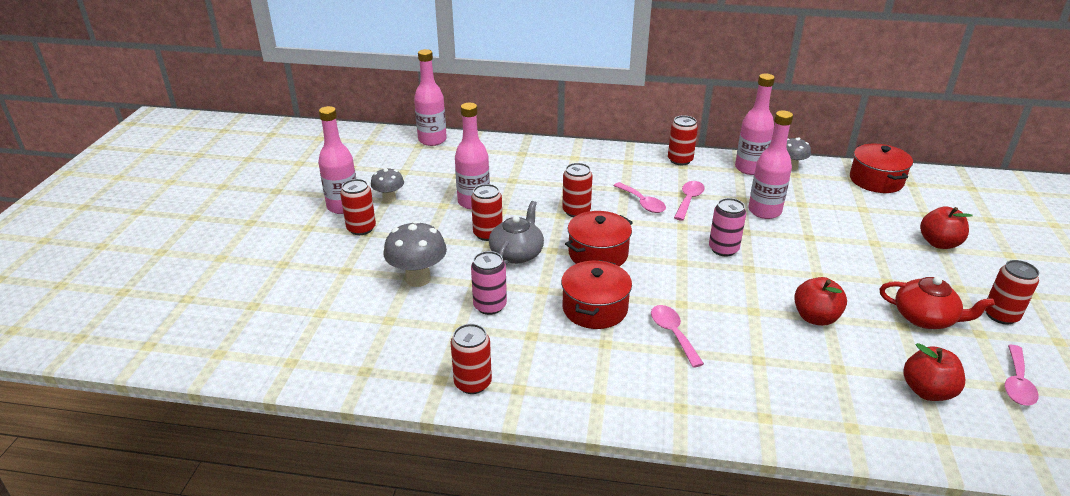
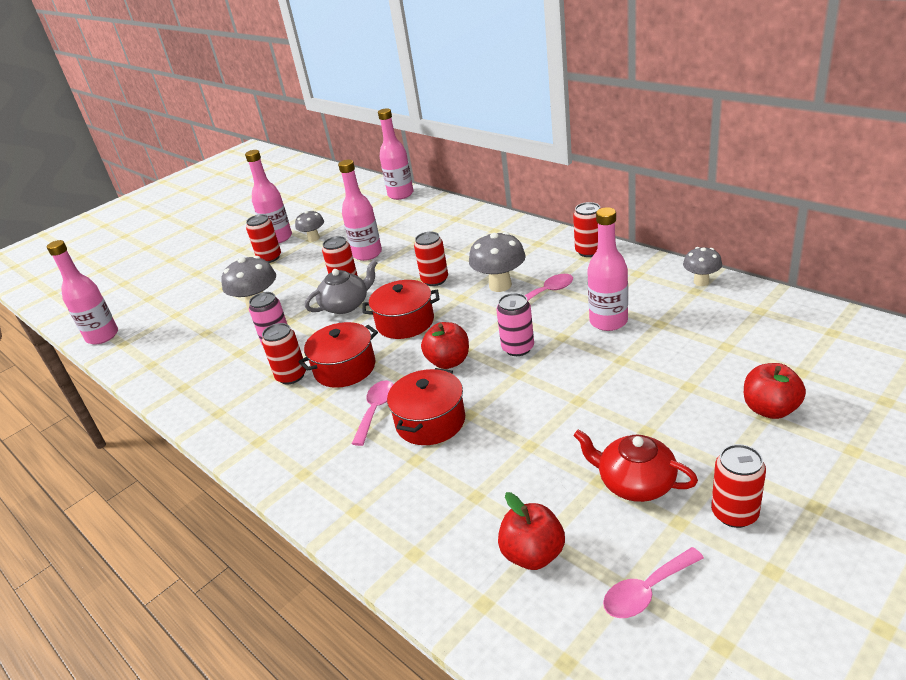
camera: 40 degrees right, 0 degrees up
red can [450,324,492,394] -> red can moved to [262,323,306,385]
pink spoon [613,182,666,213] -> grey mushroom [469,232,526,292]
pink bottle [735,74,775,175] -> pink bottle moved to [47,240,118,344]
red apple [794,277,847,326] -> red apple moved to [421,322,469,369]
red pot [850,144,913,193] -> red pot moved to [387,368,465,445]
red teapot [880,276,995,329] -> red teapot turned 150 degrees clockwise [573,430,698,502]

